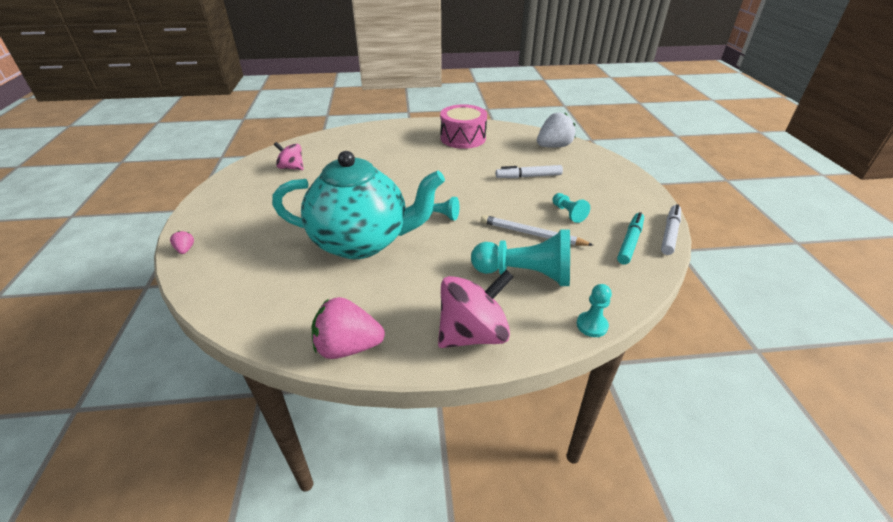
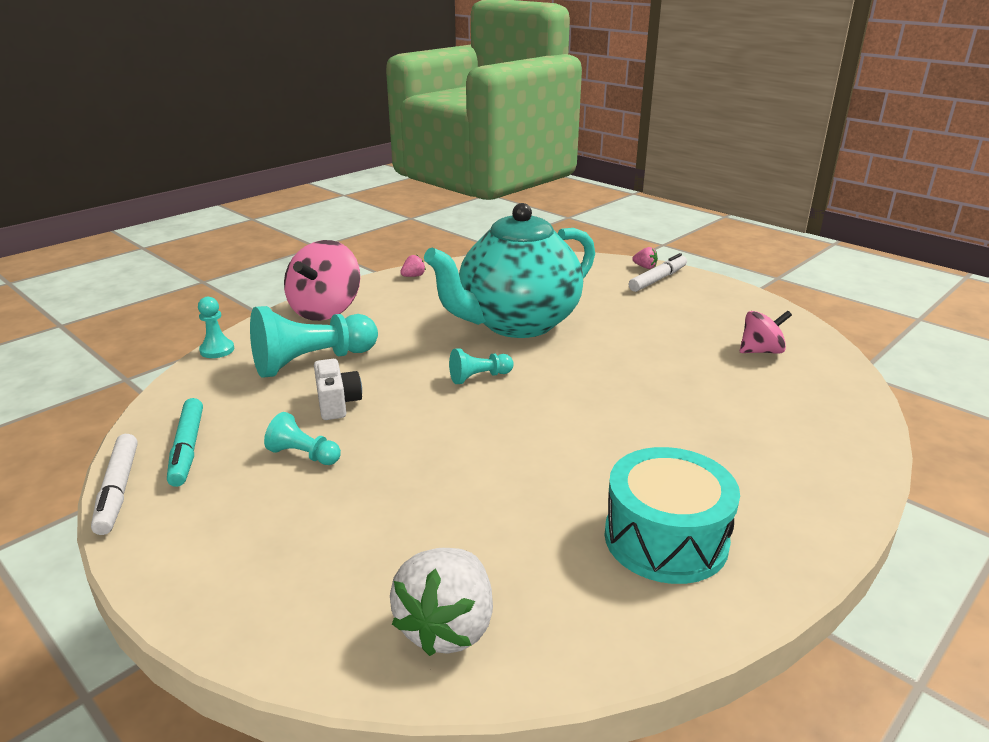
camera: 140 degrees right, 10 degrees down
pink strawberry [312,297,385,359] -> pink strawberry [400,255,426,277], size x0.44
pink drum [440,104,487,149] -> turquoise drum [605,447,740,584]
white pencil [481,215,593,246] -> white camera [314,359,362,420]
white marker [495,165,563,178] -> white marker moved to [629,253,687,292]

